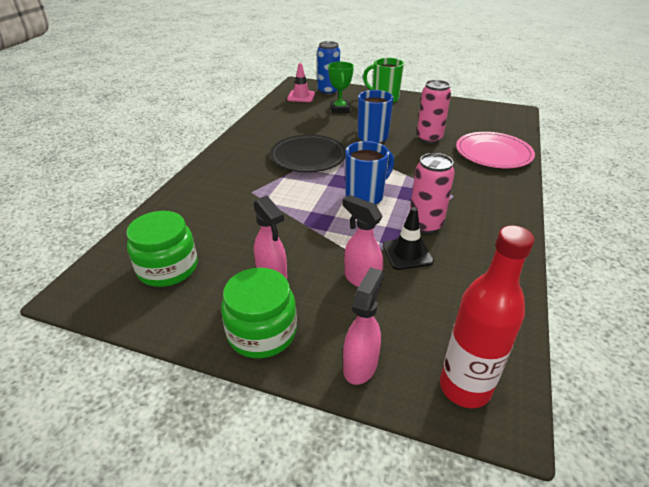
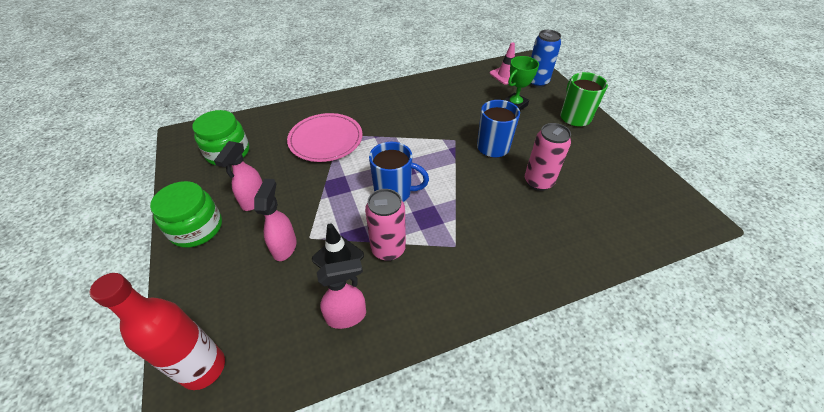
camera: 50 degrees right, 10 degrees up
black plate [270,135,346,172] -> none
pink spray bottle [343,267,384,385] -> pink spray bottle moved to [317,258,366,329]
pink plate [456,132,535,168] -> pink plate moved to [287,113,362,162]

